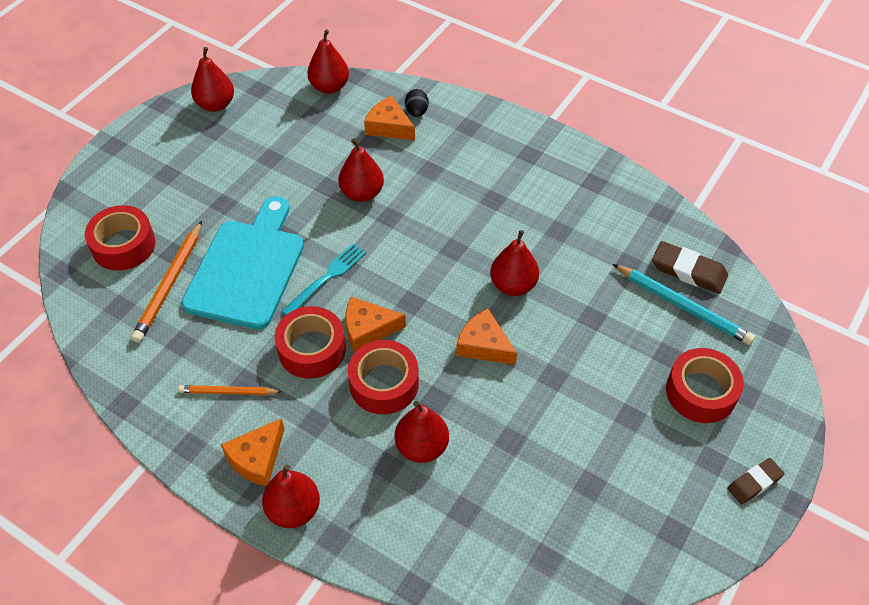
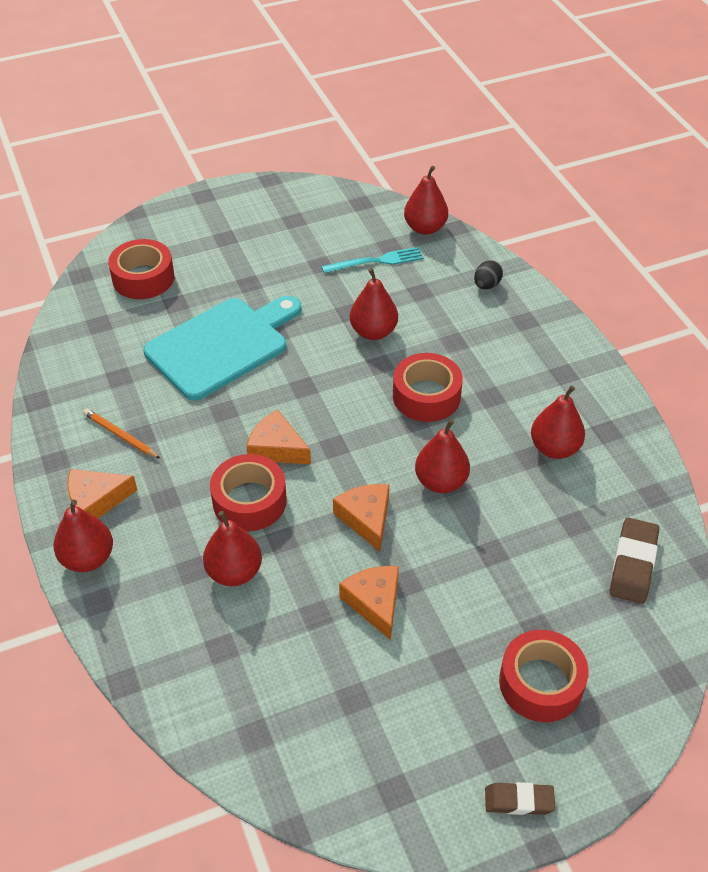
camera: 35 degrees right, 5 degrees down
orange pencil [131,221,202,343] -> none
red pear [191,47,234,112] -> red pear moved to [531,386,585,459]
red tape [275,306,346,379] -> red tape moved to [393,353,463,422]
turquoise fork [281,244,366,315] -> turquoise fork moved to [321,247,423,273]
orange cheese [364,96,415,141] -> orange cheese moved to [339,566,399,640]
turquoise pencil [613,264,755,345] -> none
brown eraser [652,241,728,294] -> brown eraser turned 45 degrees clockwise [610,517,659,604]

